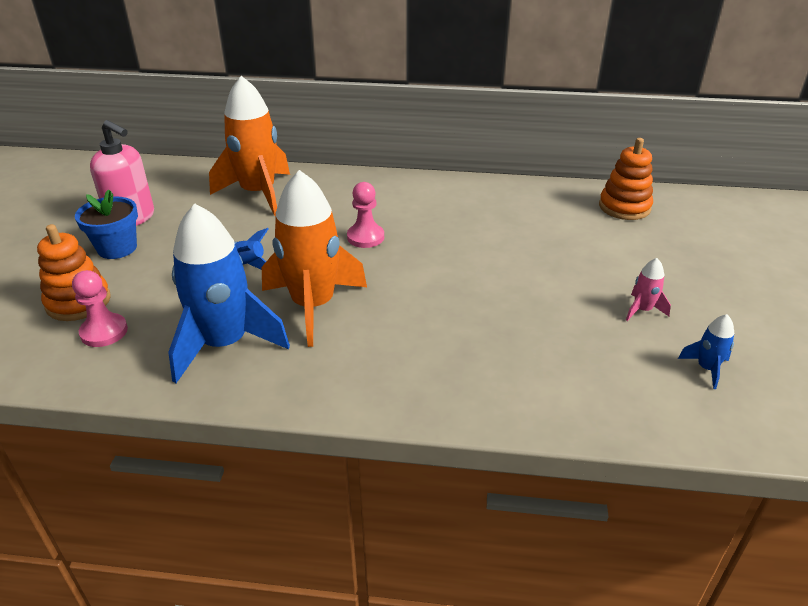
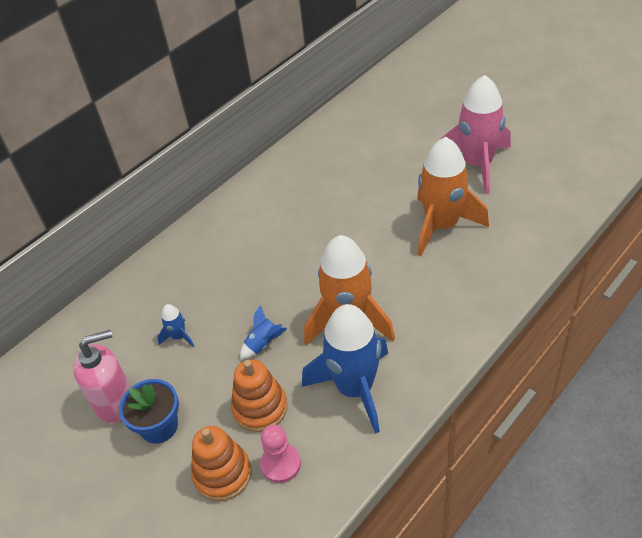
camera: 50 degrees left, 10 degrees up
orange rocket [209,76,290,216] -> orange rocket moved to [417,137,489,256]
pink pawn [347,182,384,248] -> none
orange stacking toy [599,138,653,220] -> orange stacking toy moved to [231,359,288,432]
pink rocket [626,258,671,321] -> pink rocket [441,75,511,194], size x2.38
blue rocket [678,314,734,389] -> blue rocket moved to [157,304,194,347]

